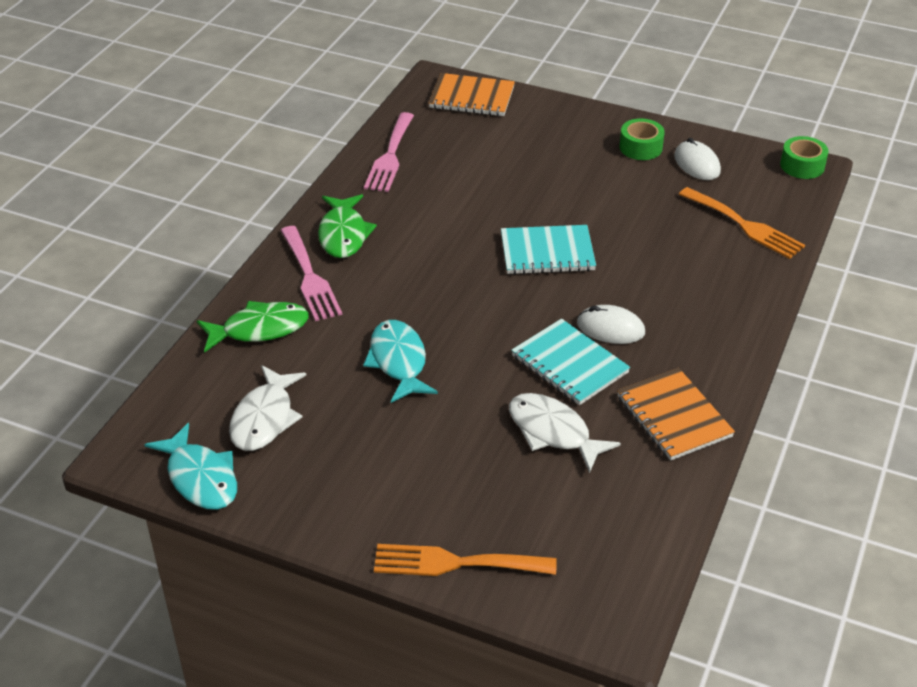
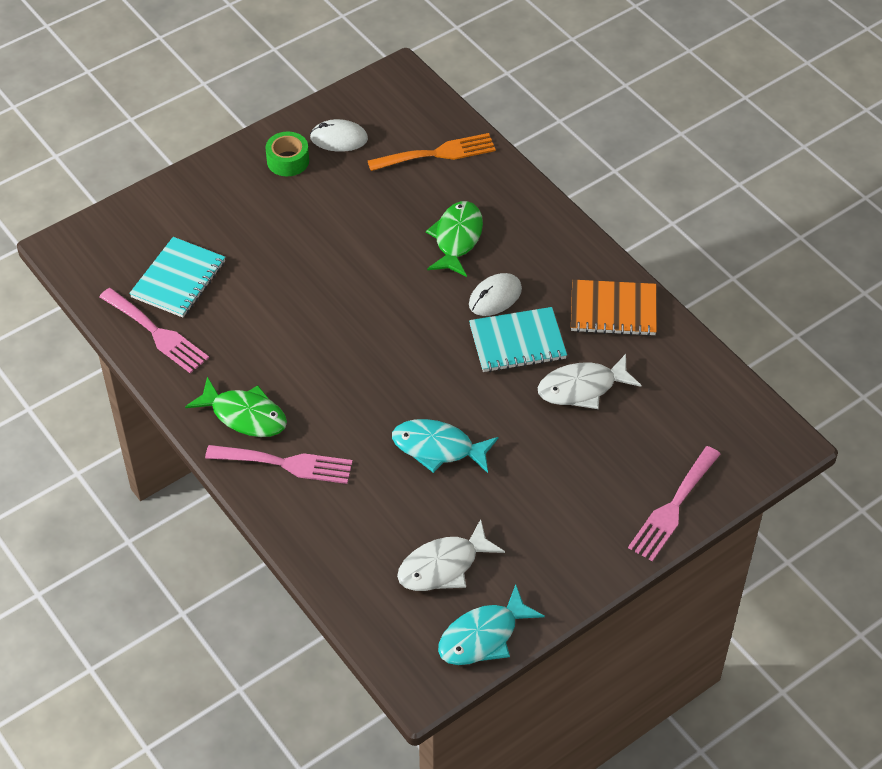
camera: 60 degrees left, 10 degrees up
turquoise fish [144,423,237,510] -> turquoise fish turned 150 degrees clockwise [438,584,545,665]
green fish [197,301,309,353] -> green fish moved to [426,201,483,277]
white fish [229,365,306,451] -> white fish turned 105 degrees clockwise [397,519,505,591]
orange fork [374,544,557,576] -> pink fork [628,446,720,561]
orange notebook [429,73,515,116] -> none
turquoise notebook [501,225,596,275] -> turquoise notebook moved to [129,237,225,318]
green tape [780,136,829,179] -> none

